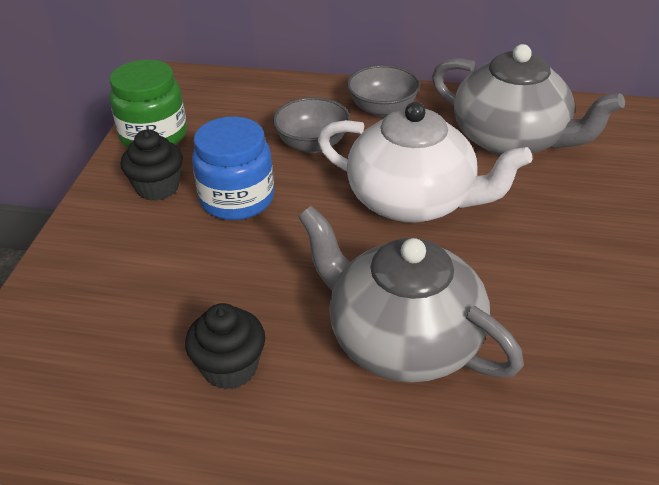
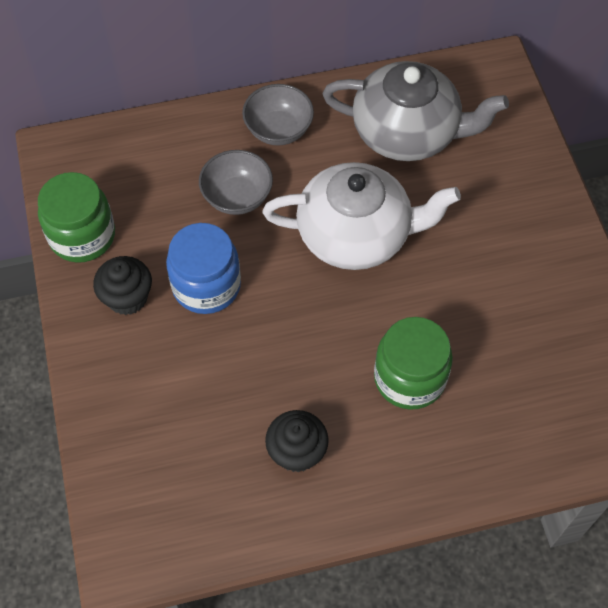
camera: 25 degrees left, 20 degrees up
grey teapot [298,206,524,383] -> green jar [374,317,453,410]

